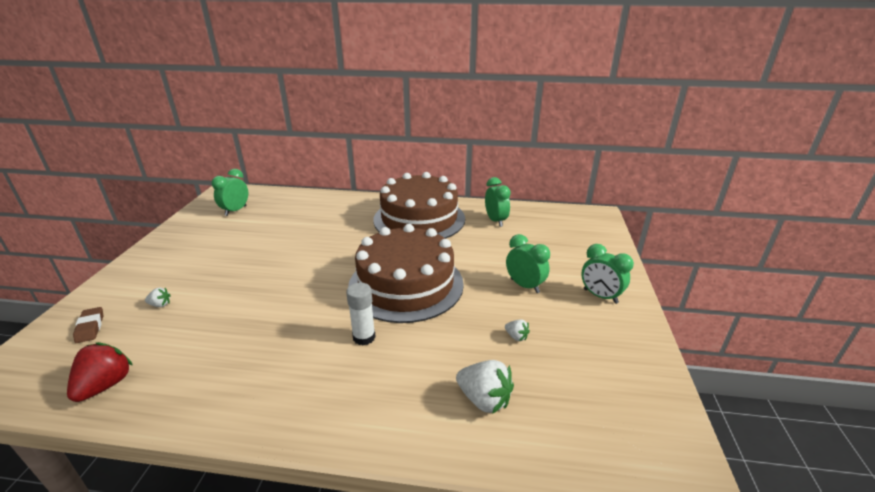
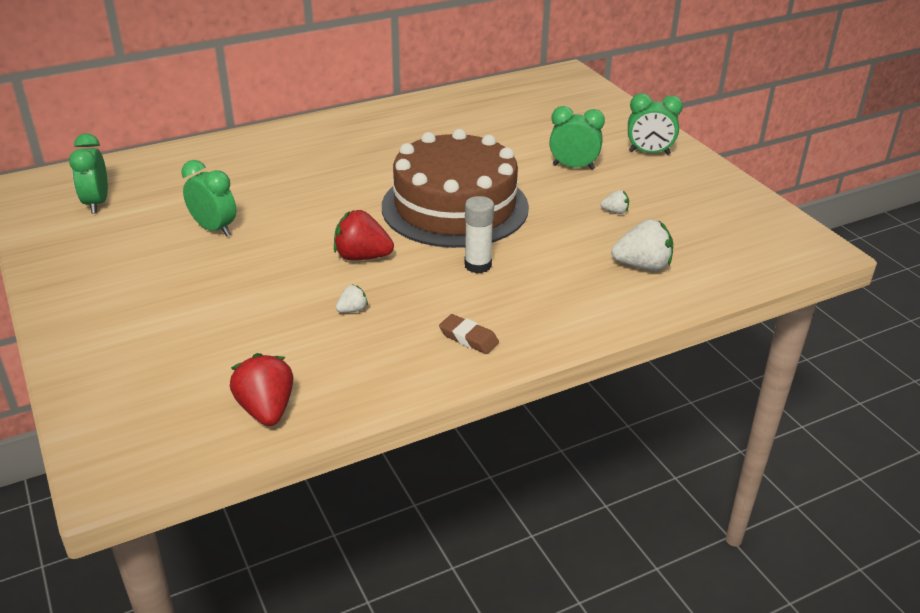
camera: 35 degrees left, 5 degrees up
brown eraser [73,307,103,343] -> brown eraser moved to [439,314,499,354]
white strawberry [145,287,171,307] -> white strawberry moved to [336,284,368,313]
brown cake [373,172,465,239] -> none
green clock [485,177,511,227] -> green clock moved to [181,160,236,237]
none -> red strawberry [334,210,394,260]

